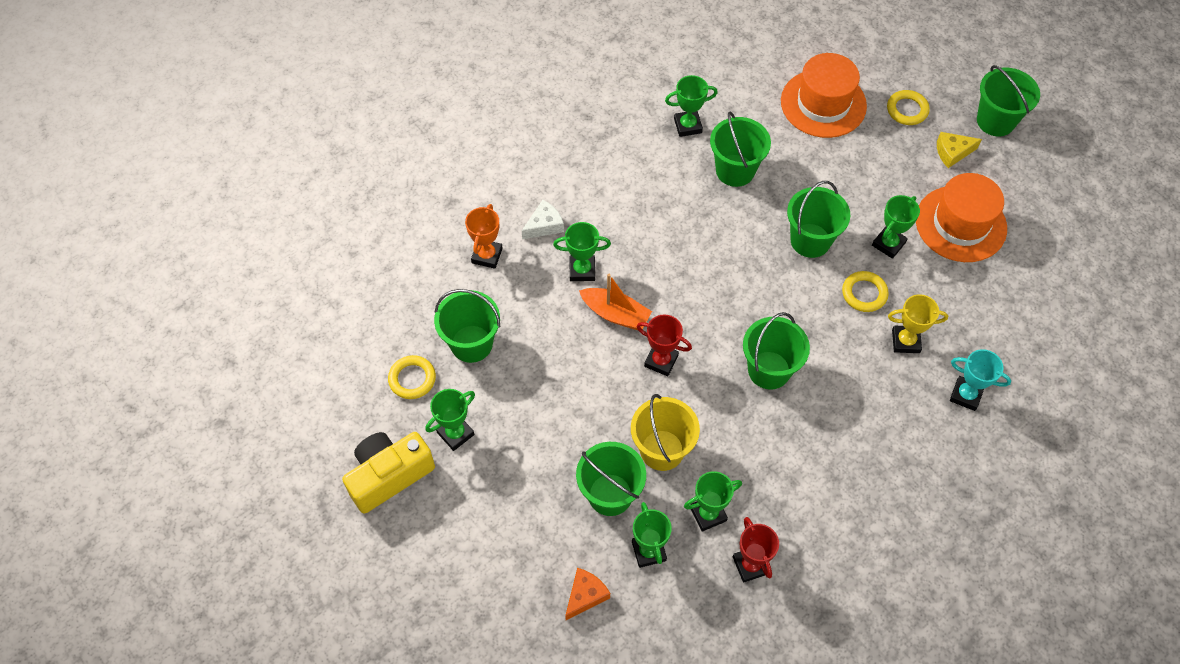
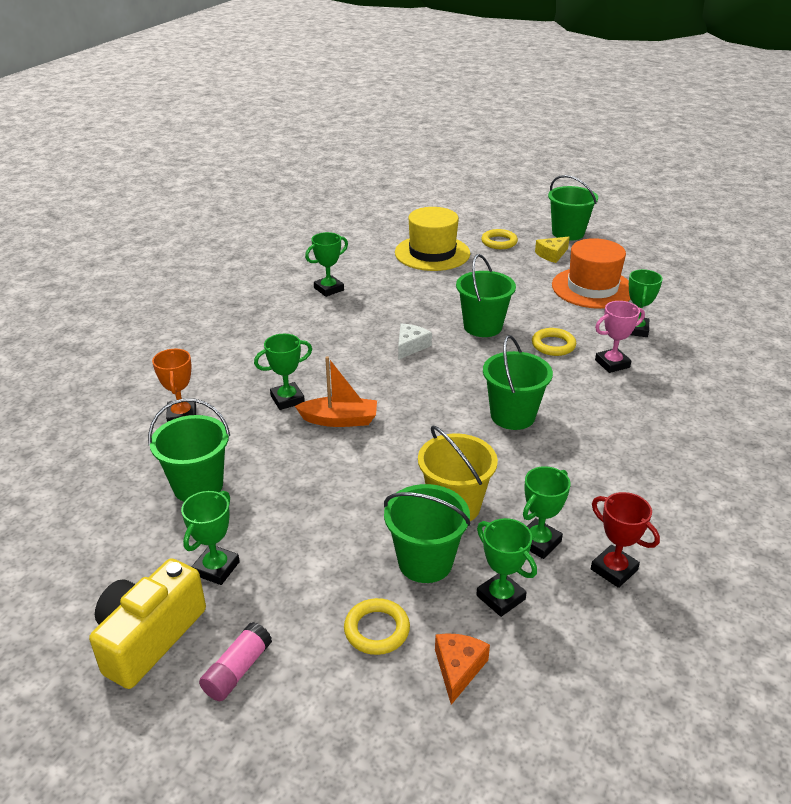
camera: 25 degrees left, 25 degrees down
yellow ring [388,355,436,399] -> yellow ring moved to [344,598,410,655]
white cheese [522,200,564,239] -> white cheese moved to [398,324,432,360]
red trophy [636,314,692,376] -> none
green bucket [710,111,771,187] -> none
orange hat [781,53,867,138] -> yellow hat [395,207,470,271]
green trophy [872,195,920,259] -> green trophy moved to [629,269,663,337]
yellow trophy [888,294,948,353] -> pink trophy [595,301,645,373]
turquoise trophy [950,349,1011,411] -> none
none -> pink glue stick [199,622,272,701]

